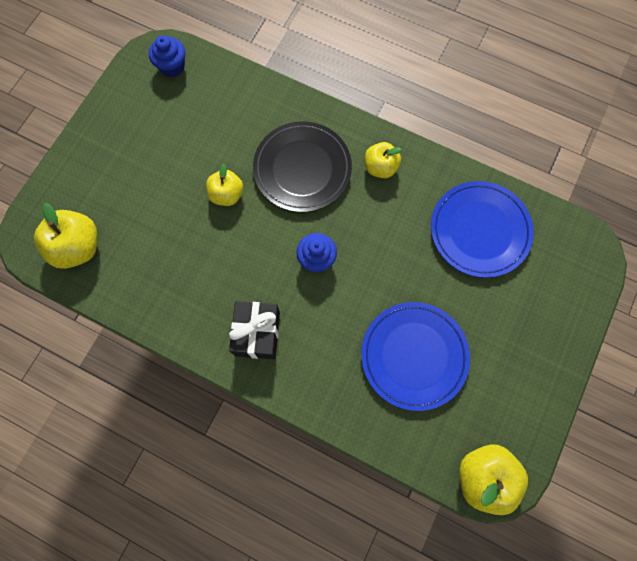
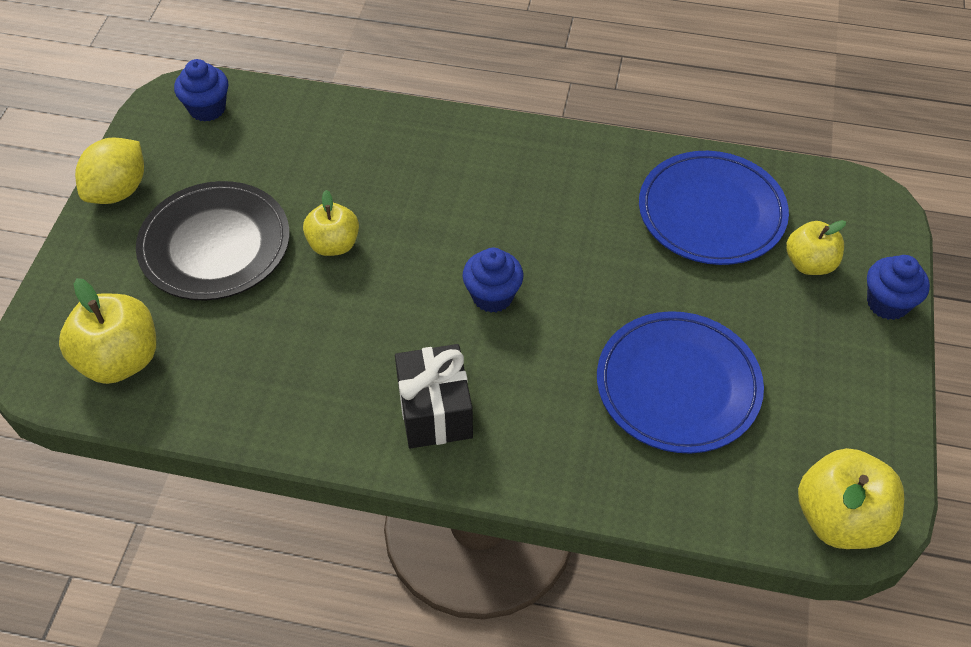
camera: 15 degrees left, 20 degrees down
black plate [253,122,352,212] -> black plate moved to [136,181,290,301]
yellow apple [365,142,401,178] -> yellow apple moved to [786,220,846,275]
none -> yellow lemon [75,138,144,204]
none -> blue cupcake [867,255,930,320]

